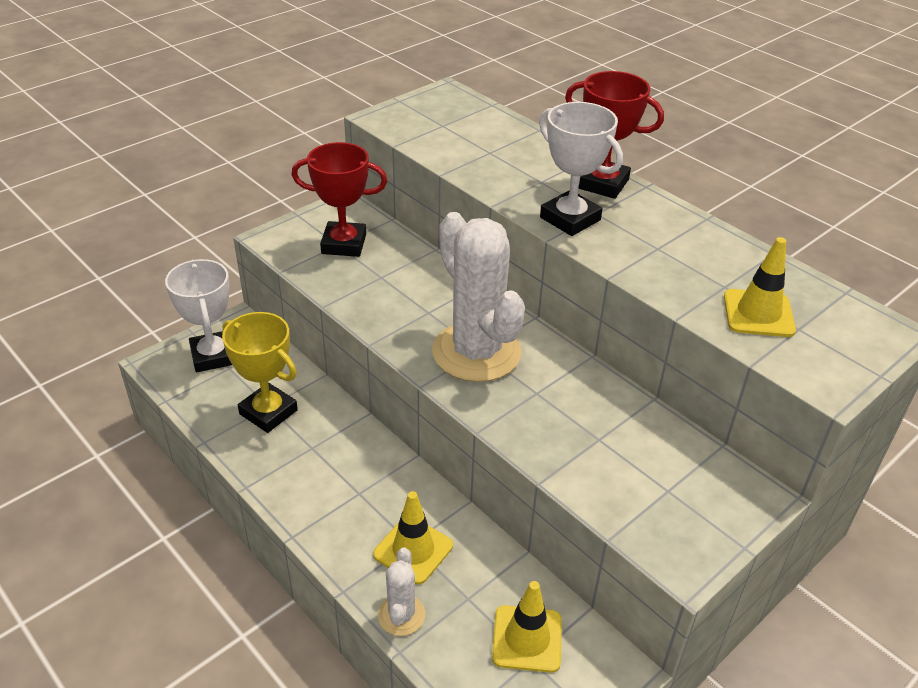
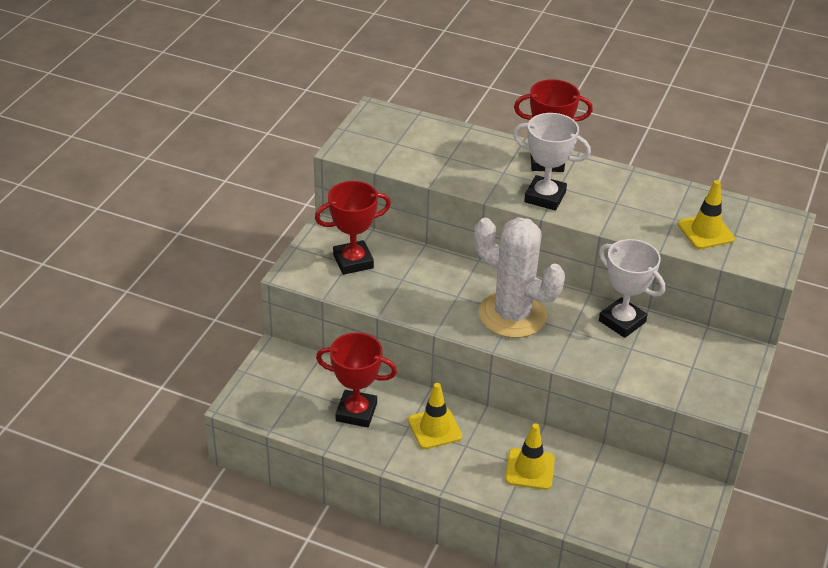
camera: 25 degrees left, 0 degrees up
white trophy [165,259,232,372] -> white trophy moved to [599,239,665,338]
yellow trophy [222,312,298,433] -> red trophy [316,333,397,427]
white cactus [378,547,425,636] -> none
yellow traffic cone [492,581,562,673] -> yellow traffic cone moved to [408,383,462,449]

